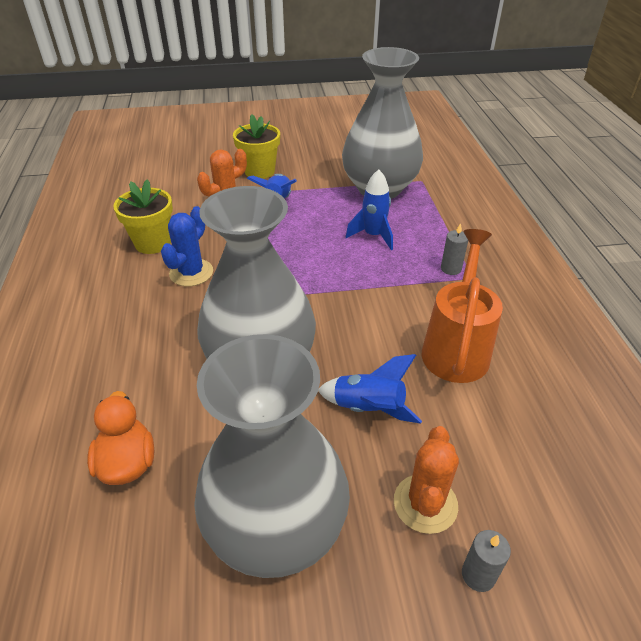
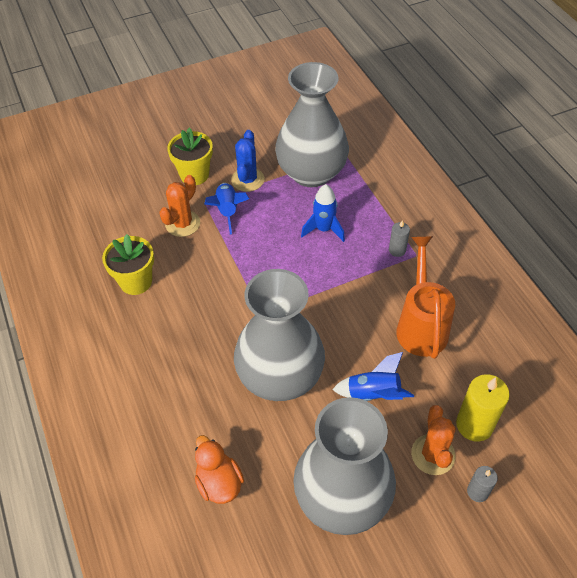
camera: 15 degrees left, 10 degrees up
blue cactus [161,206,213,287] -> blue cactus moved to [231,130,265,192]
none -> yellow candle [456,374,510,442]

